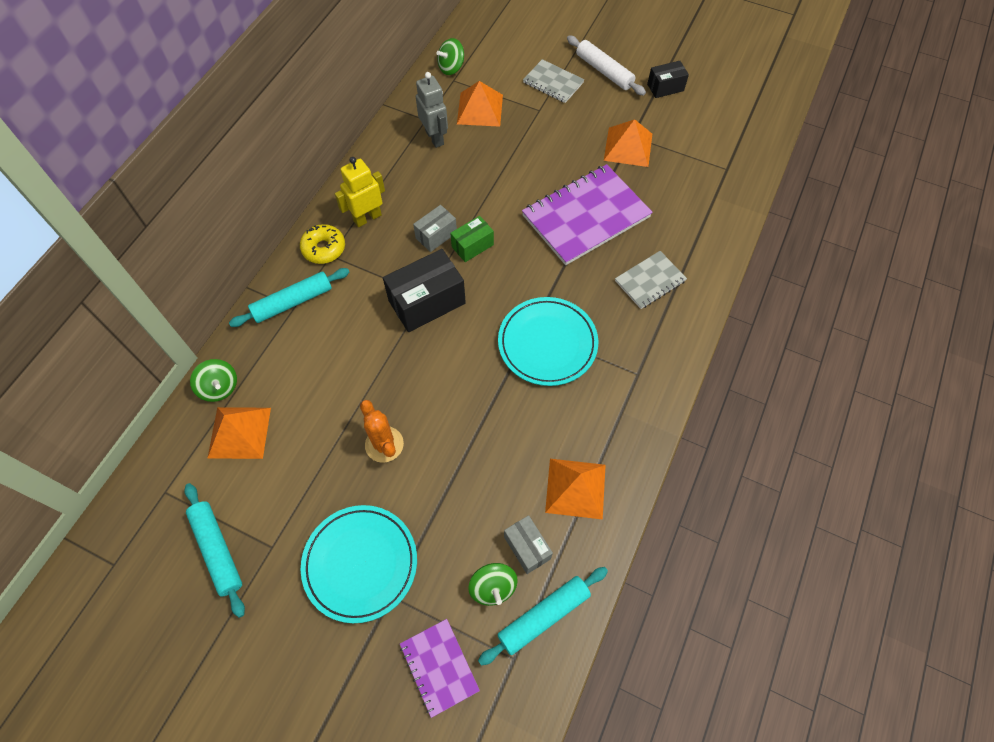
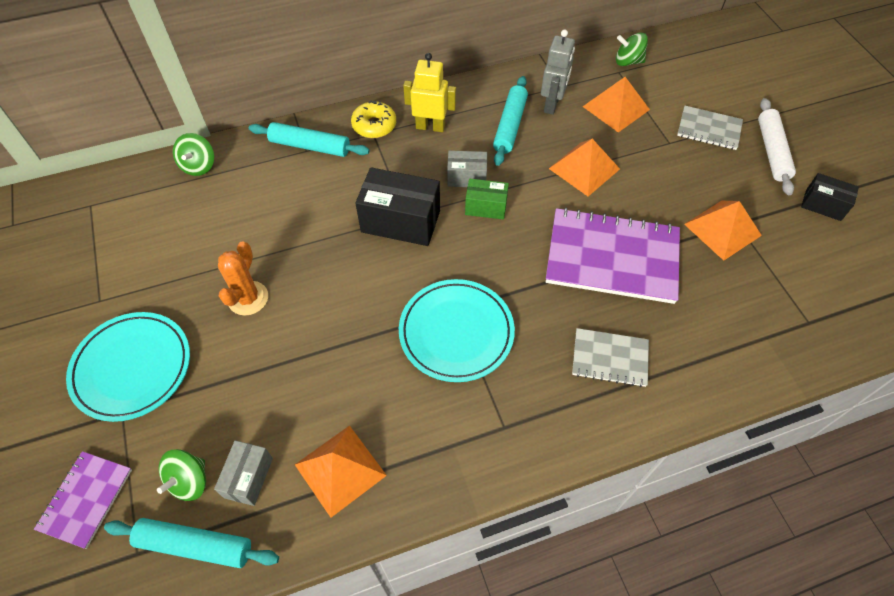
camera: 45 degrees right, 5 degrees down
turquoise rolling pin [184,483,245,618] -> turquoise rolling pin moved to [493,76,528,166]
orange pyramid [208,407,271,459] -> orange pyramid moved to [549,139,620,196]
grey notebook [523,59,584,103] -> grey notebook turned 60 degrees counterclockwise [677,106,743,150]

